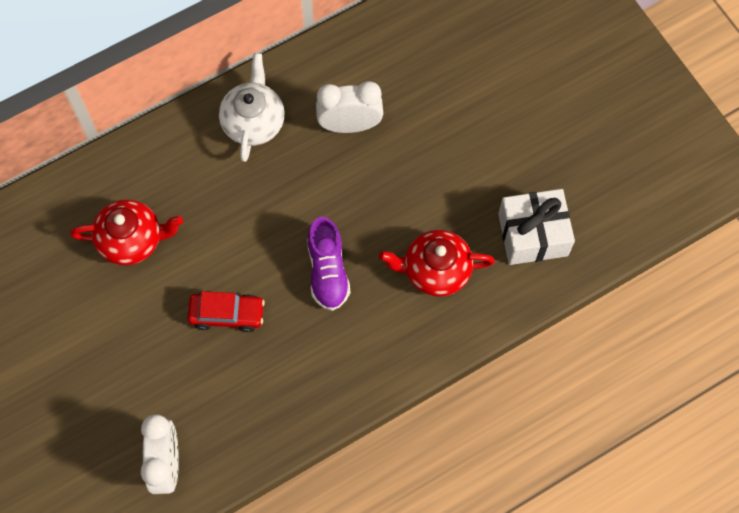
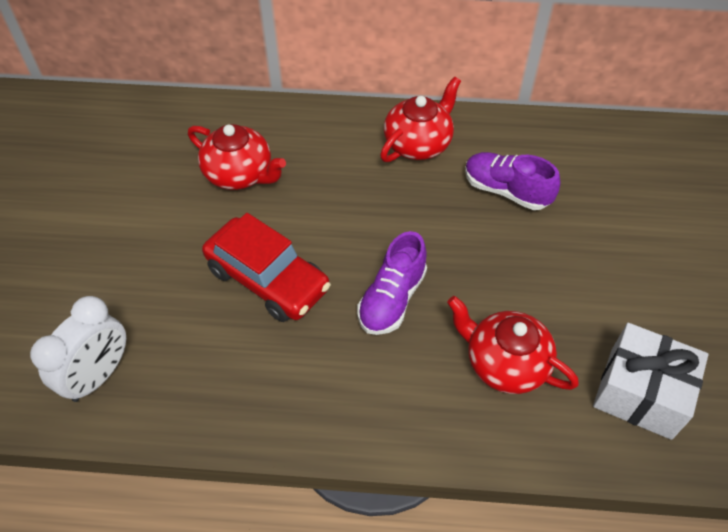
camera: 35 degrees right, 15 degrees down
red car [188,291,265,332] -> red car [202,213,331,322], size x1.52
white teapot [219,53,284,162] -> red teapot [380,76,461,162]
white clock [316,81,383,133] -> purple shoe [465,152,560,210]

